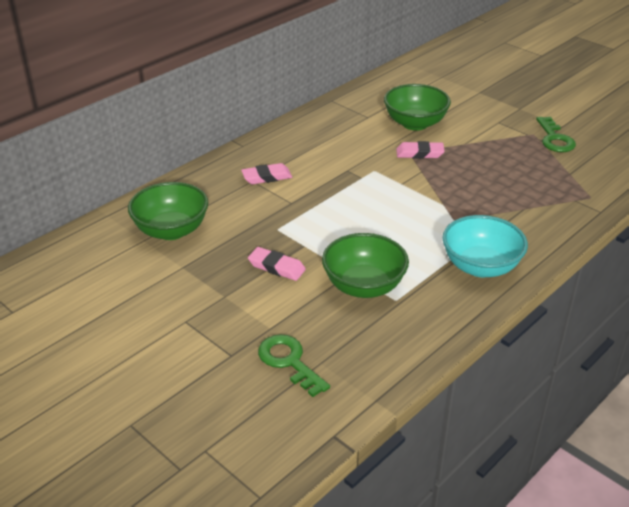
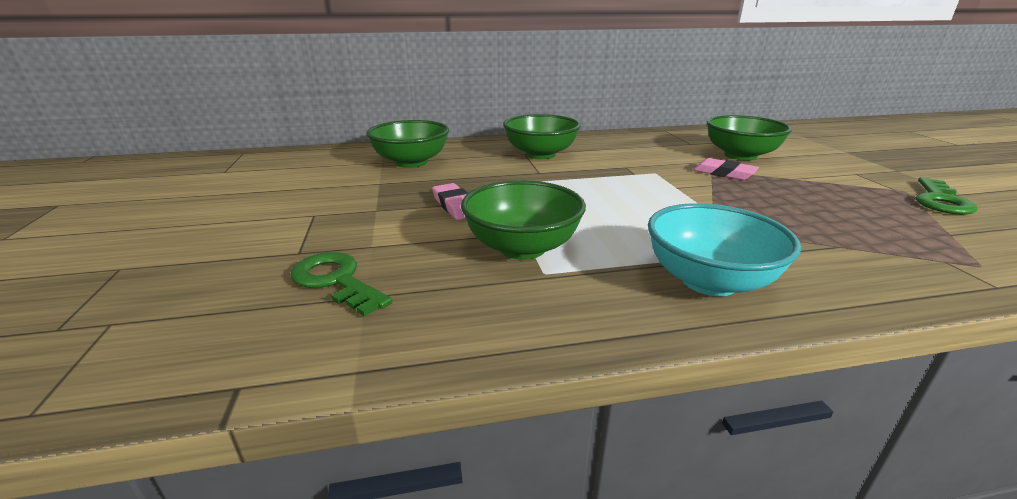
camera: 35 degrees right, 10 degrees down
pink eraser [241,163,292,184] -> green bowl [503,114,580,159]
green key [258,334,330,397] -> green key turned 45 degrees counterclockwise [290,252,392,317]

